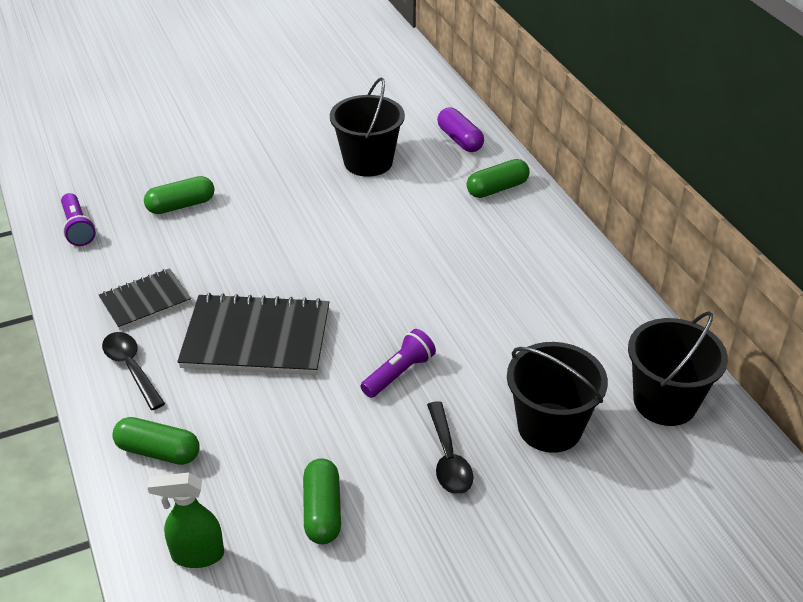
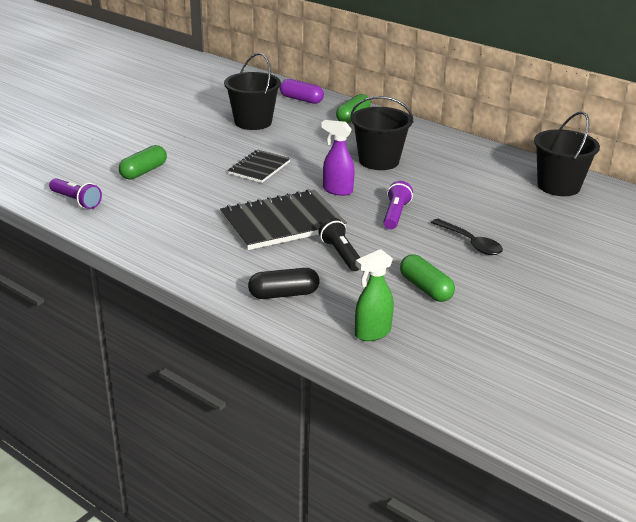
camera: 30 degrees left, 10 degrees down
black notebook [99,268,191,330] -> black notebook moved to [228,150,291,183]
black spoon [102,332,165,410] -> none
green capsule [112,417,200,465] -> black capsule [248,268,320,299]
black bucket [507,342,608,453] -> black bucket moved to [350,96,414,170]
none -> black flashlight [319,218,360,271]
none -> purple spray bottle [321,120,355,196]

